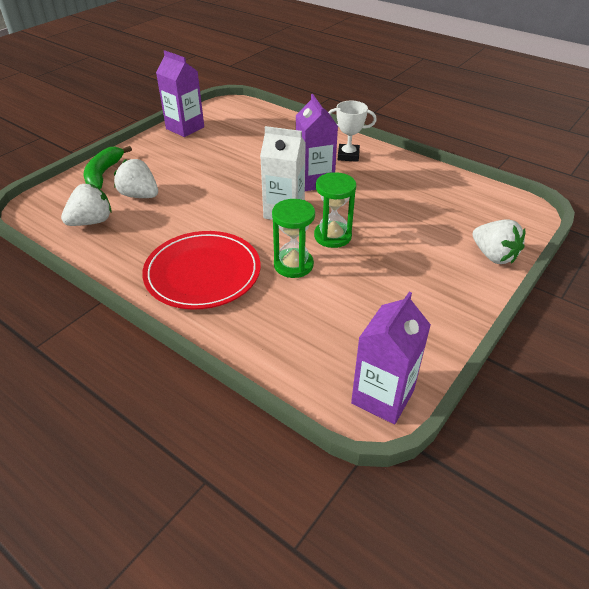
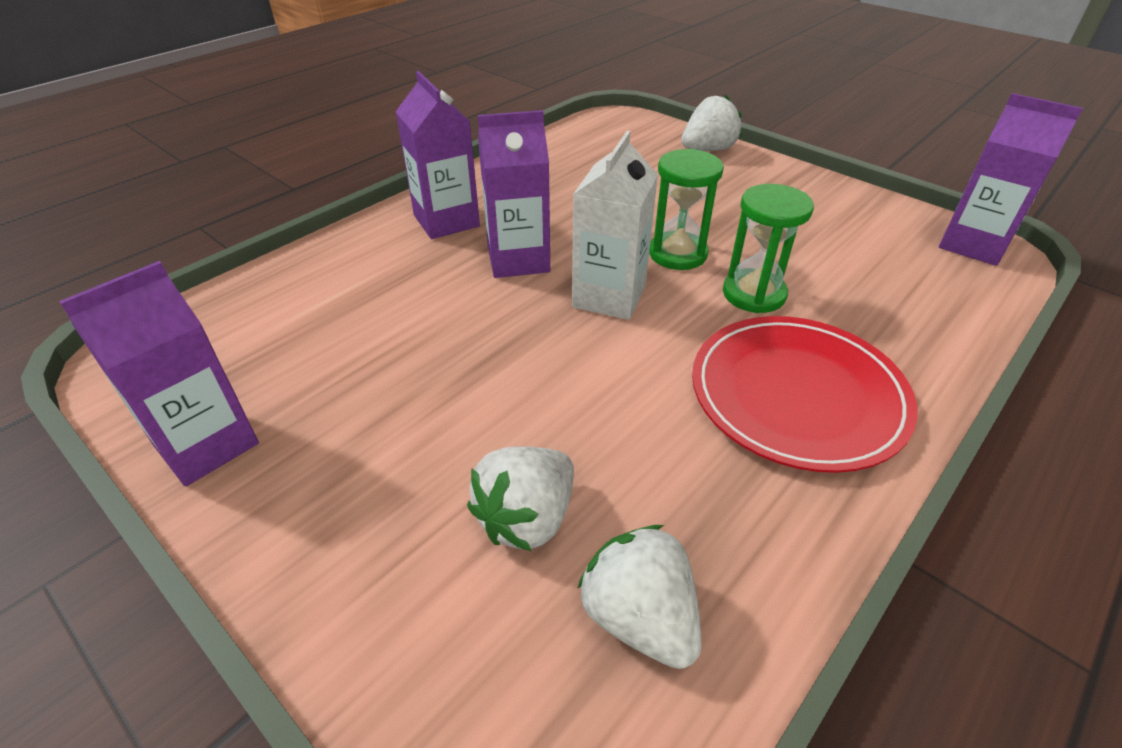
camera: 85 degrees left, 0 degrees up
green banana [84,146,132,189] -> none
white trophy [328,101,377,162] -> purple carton [396,71,480,239]

